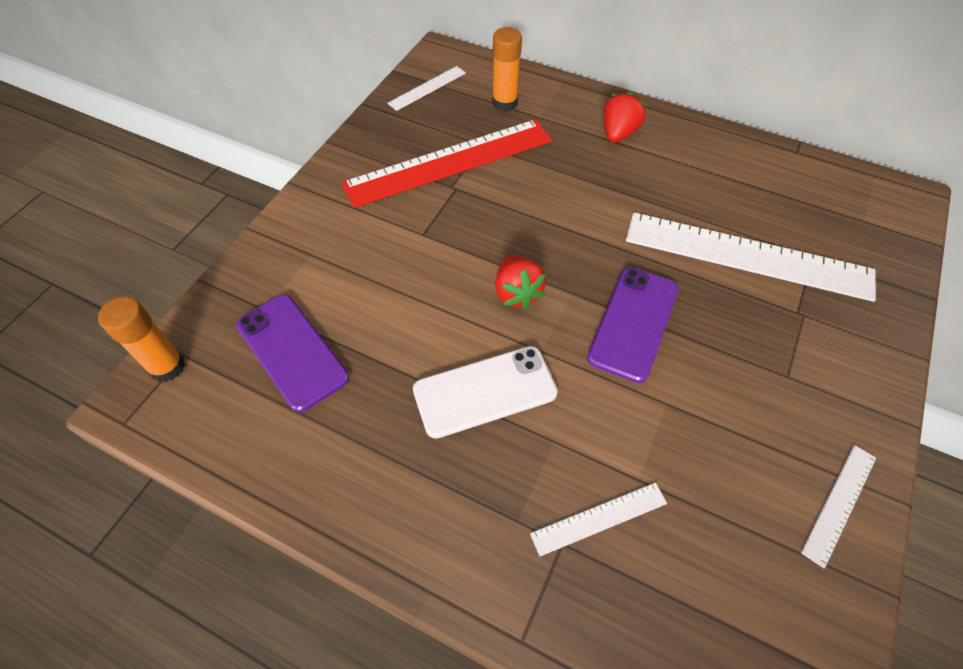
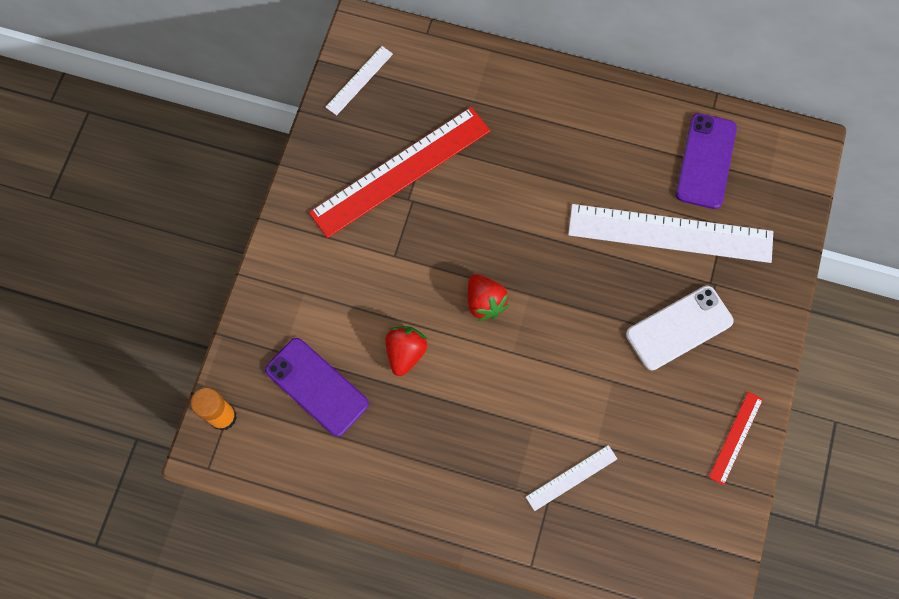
camera: 10 degrees left, 15 degrees up
white phone [413,346,558,439] -> white phone moved to [626,286,734,370]
orange glue stick [492,27,522,112] -> none
purple phone [587,267,679,383] -> purple phone moved to [676,113,737,209]
red strawberry [603,92,647,143] -> red strawberry moved to [385,326,427,376]
white ruler [801,445,876,569] -> red ruler [709,392,763,485]

